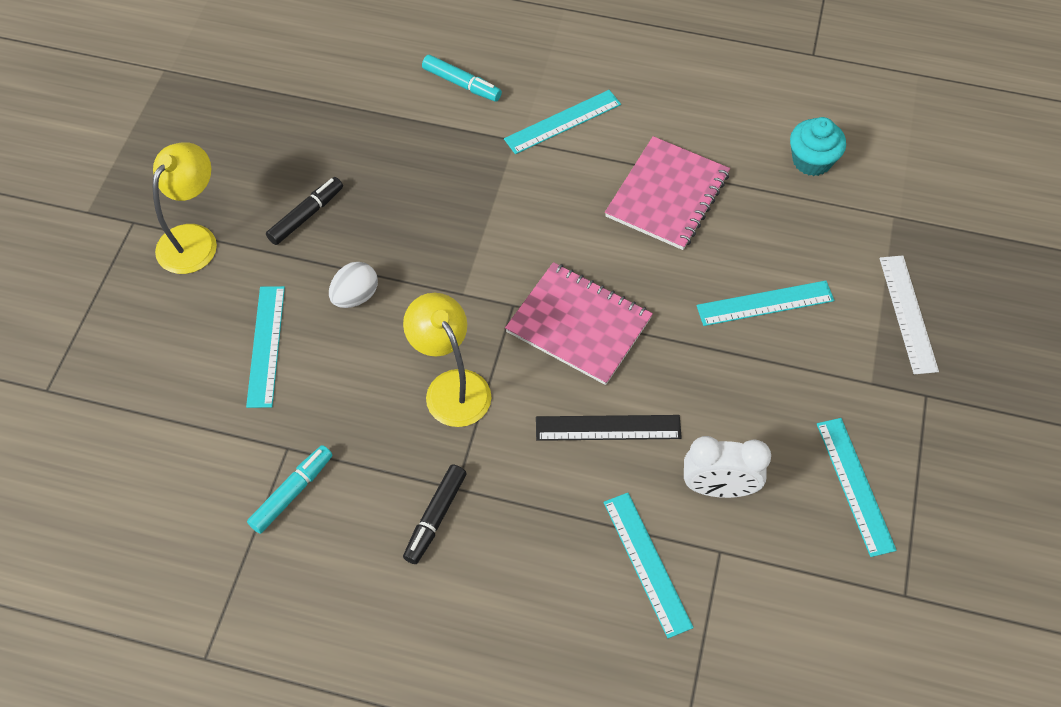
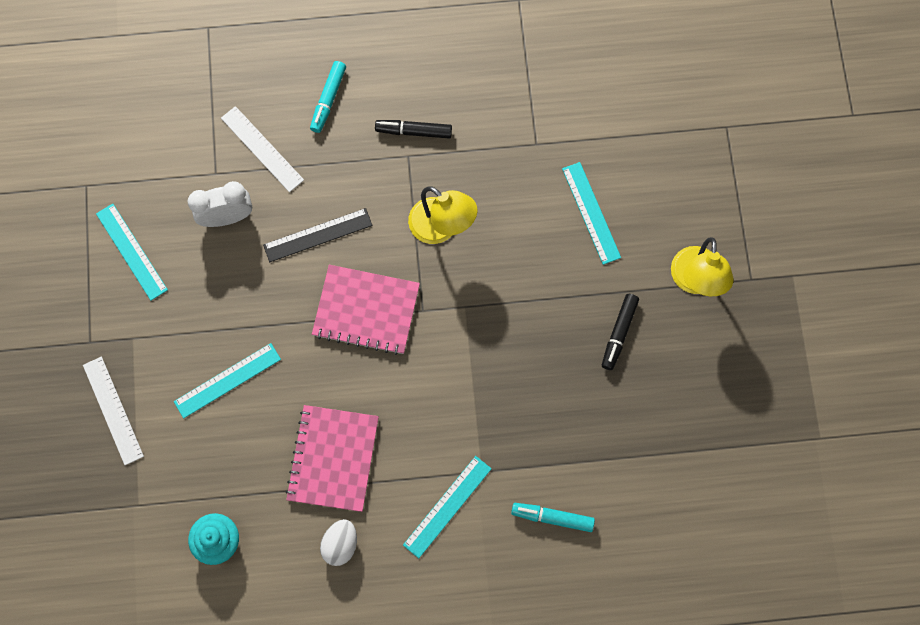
camera: 160 degrees right, 15 degrees up
turquoise marker [247,445,333,534] -> turquoise marker moved to [310,61,346,133]
white egg [329,262,378,308] -> white egg moved to [320,519,357,566]
black marker [403,464,467,564] -> black marker turned 90 degrees counterclockwise [375,120,452,139]
turquoise ruler [604,493,694,638] -> white ruler [221,106,304,192]

